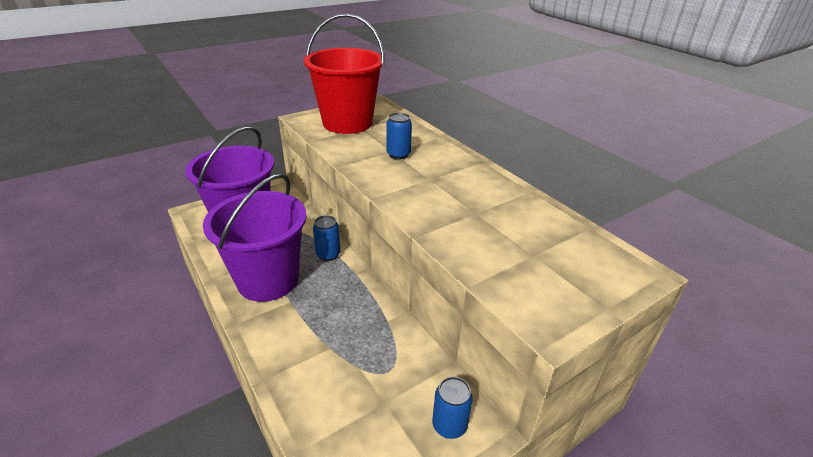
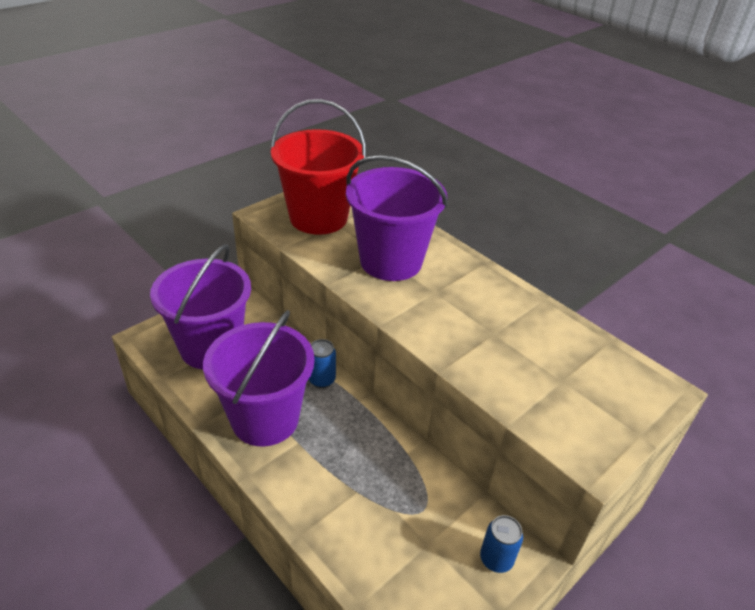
camera: 10 degrees left, 5 degrees up
blue can [387,113,412,160] -> purple bucket [346,155,448,281]

